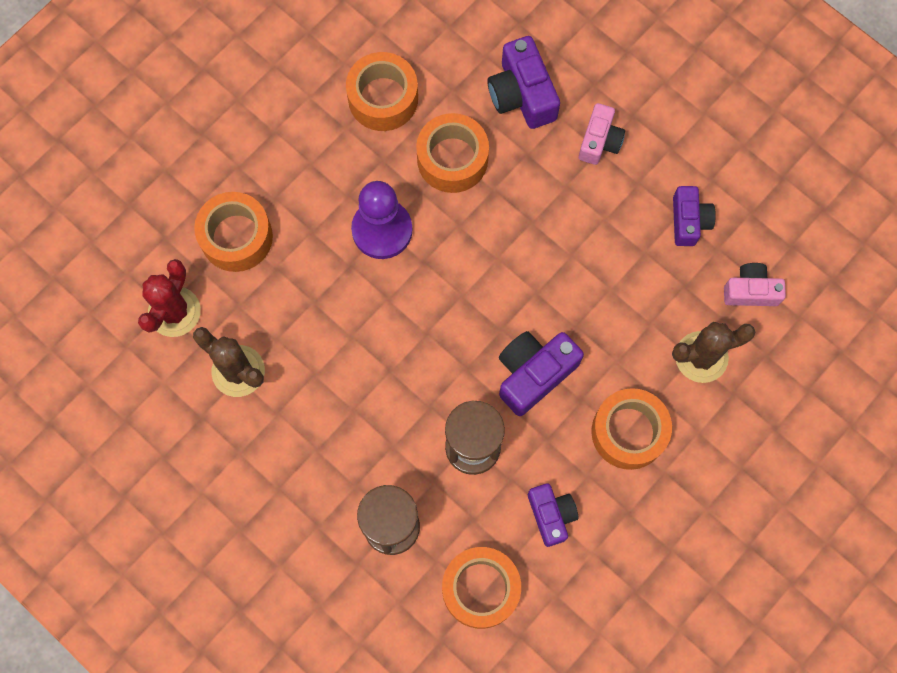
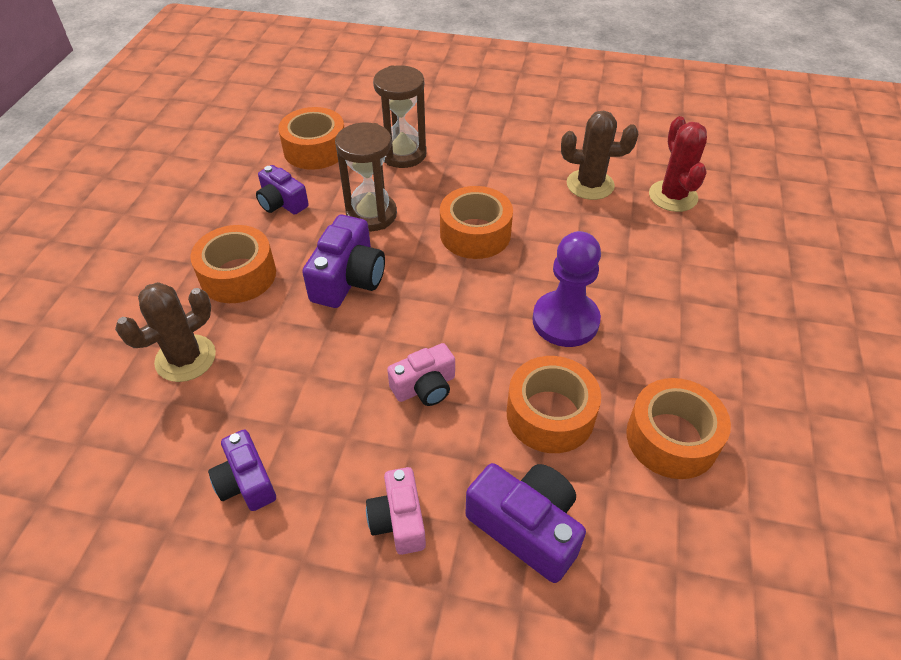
camera: 150 degrees right, 25 degrees down
orange tape [194,192,273,272] -> orange tape moved to [440,186,513,259]
pink camera [724,263,786,306] -> pink camera moved to [387,343,455,406]

